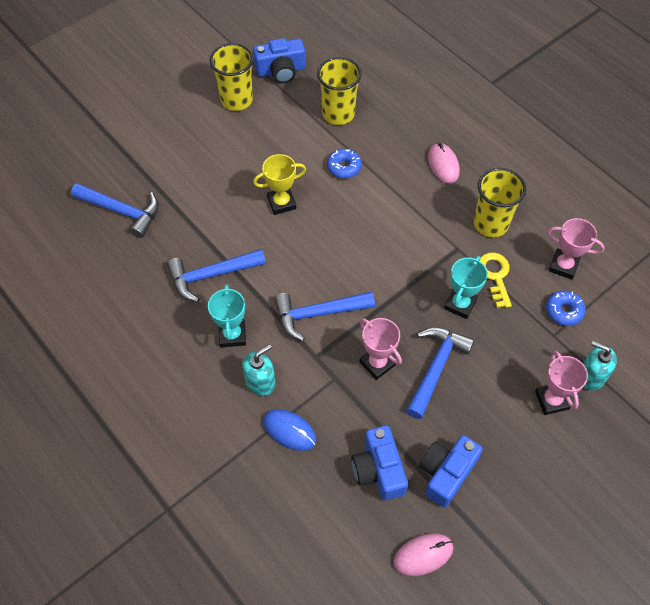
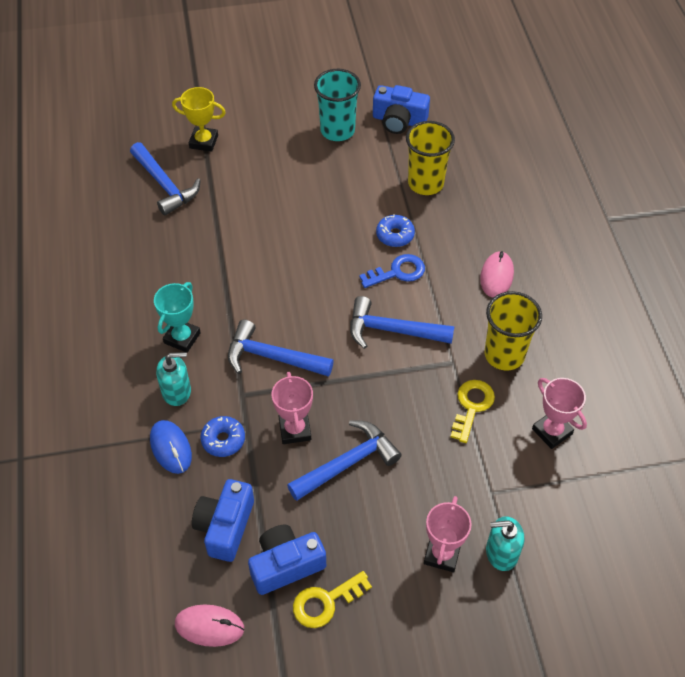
camera: 30 degrees right, 5 degrees down
blue hammer [167,249,266,302] -> blue hammer moved to [350,296,454,349]
yellow cup [210,43,254,111] -> turquoise cup [314,69,361,141]
yellow trophy [253,154,306,215] -> yellow trophy moved to [172,87,226,152]
turquoise trophy [444,256,488,319] -> none
blue donut [546,290,585,326] -> blue donut moved to [200,416,245,457]
turquoise soap dispenser [583,341,617,391] -> turquoise soap dispenser turned 60 degrees counterclockwise [486,516,524,571]
none -> yellow key [293,571,372,628]
none -> blue key [359,254,425,288]

